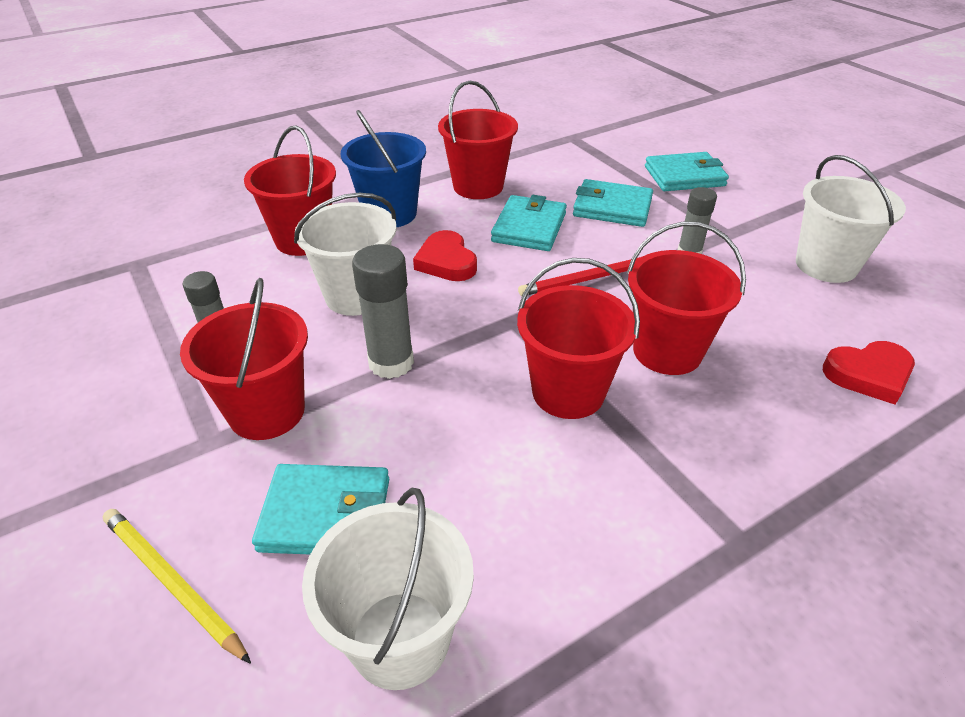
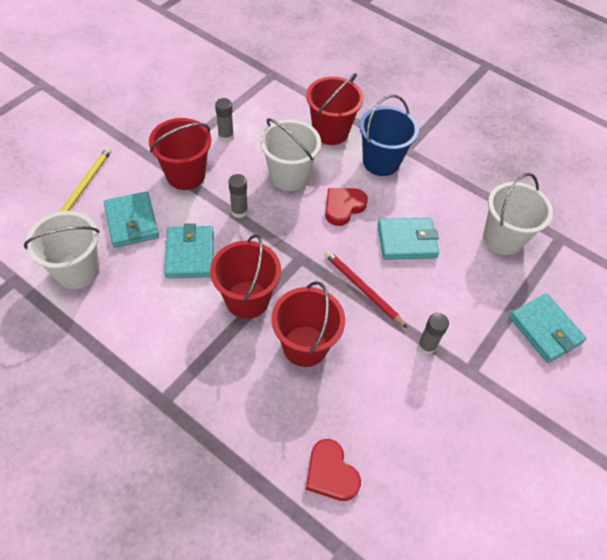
camera: 65 degrees right, 15 degrees up
grey glue stick [352,244,414,379] -> grey glue stick [228,174,248,218], size x0.64
red bucket [438,81,518,199] -> none
turquoise wallet [573,179,653,227] -> turquoise wallet moved to [164,223,214,278]
white bucket [796,155,906,283] -> white bucket moved to [483,173,553,255]

